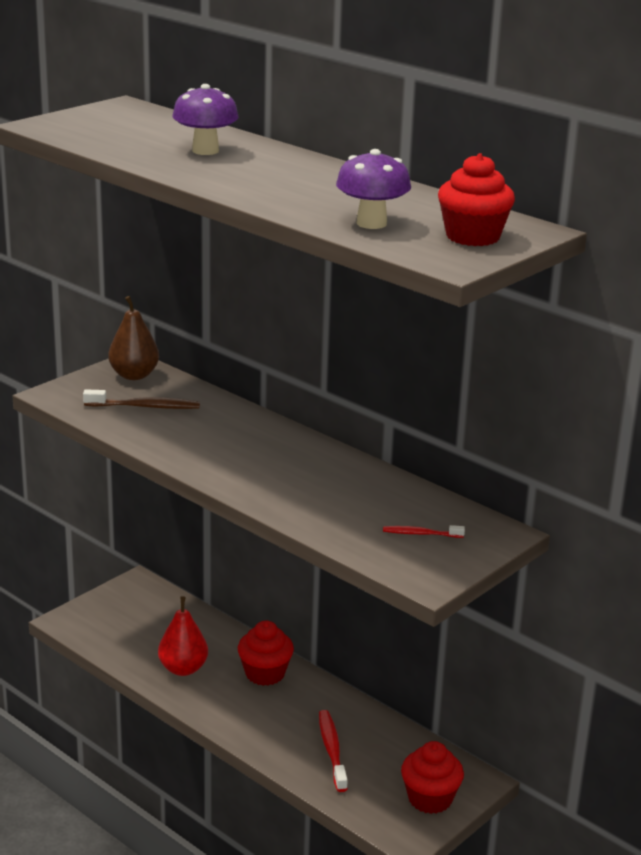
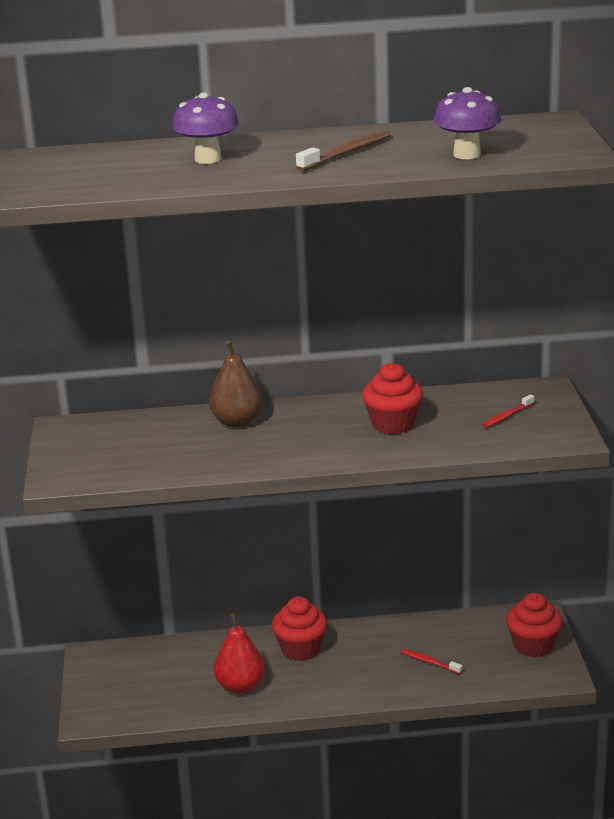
camera: 45 degrees left, 0 degrees up
brown toothbrush [83,389,200,409] -> brown toothbrush moved to [296,130,391,172]
brown pear [108,296,159,380] -> brown pear moved to [209,340,263,427]
red toothbrush [319,710,348,792] -> red toothbrush [401,649,462,674], size x0.61
red cupcake [438,153,515,246] -> red cupcake moved to [362,363,423,434]

